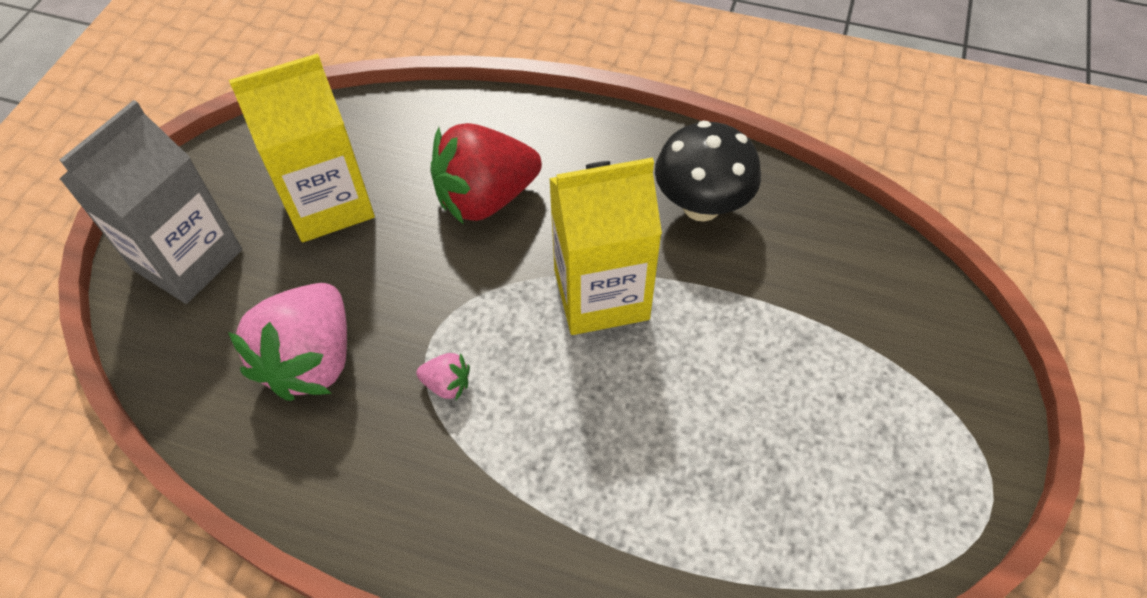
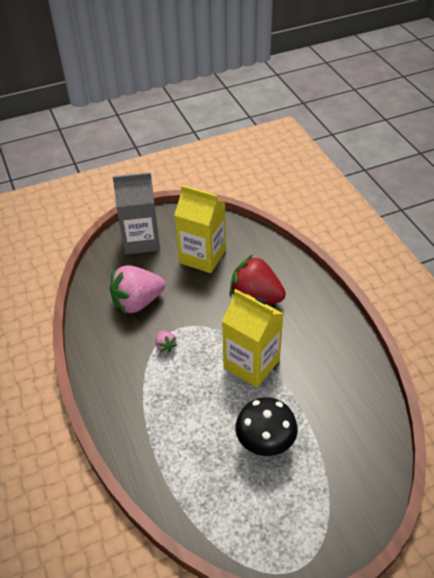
camera: 50 degrees right, 10 degrees down
black mushroom [655,121,761,222] -> black mushroom moved to [235,397,298,456]

